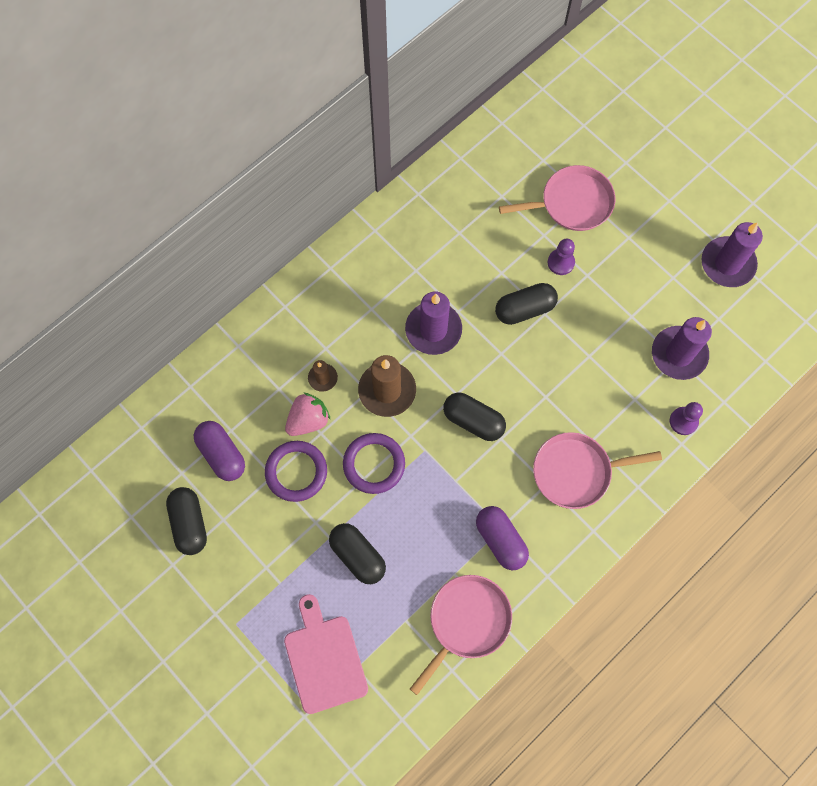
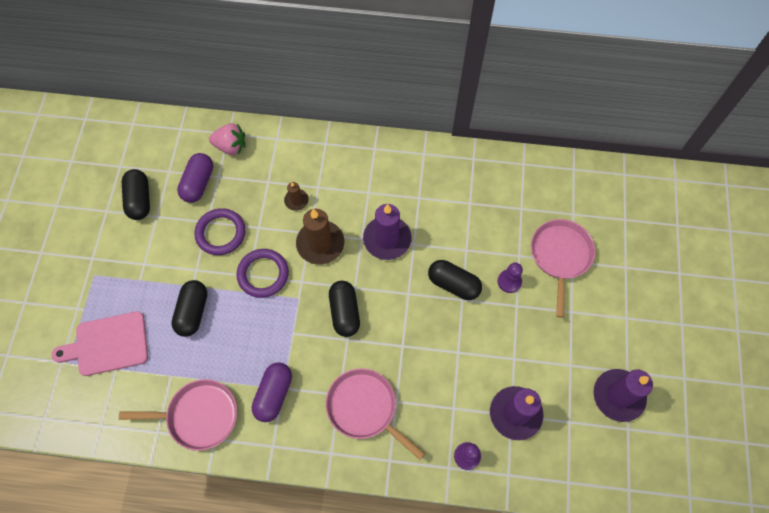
camera: 50 degrees right, 5 degrees down
black capsule [166,487,207,555] -> black capsule turned 45 degrees counterclockwise [122,169,150,220]
pink cutting board [284,594,368,714] -> pink cutting board turned 135 degrees counterclockwise [51,311,148,376]
pink strawberry [285,392,330,436] -> pink strawberry moved to [209,123,245,155]
pink pan [499,165,615,231] -> pink pan turned 120 degrees counterclockwise [531,219,595,318]

